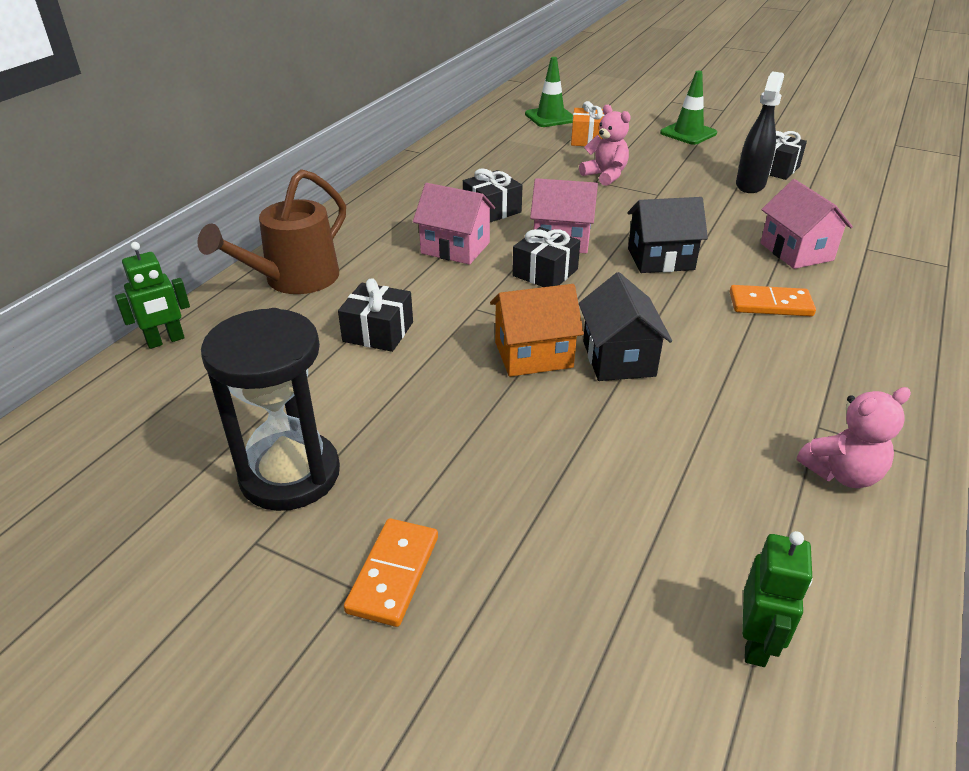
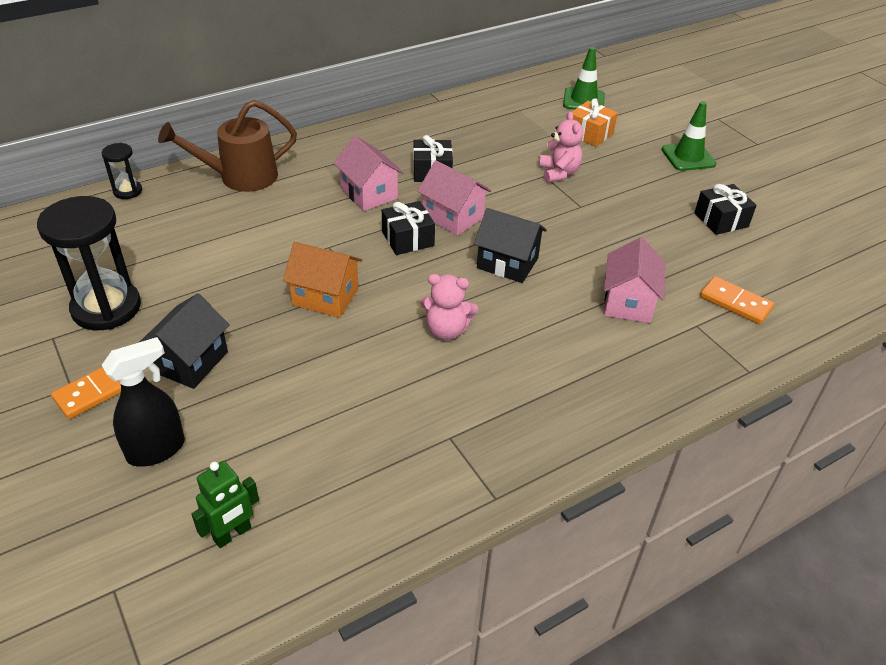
camera: 30 degrees right, 5 degrees up
green robot [115,242,190,349] -> black hourglass [102,143,142,199]
black gift [338,278,413,352] -> none
black house [579,272,672,381] -> black house moved to [140,293,230,389]
orange domino [730,285,816,316] -> orange domino moved to [700,276,774,324]
black spray bottle [736,71,784,193] -> black spray bottle moved to [102,337,185,466]
pink teddy bear [797,387,911,488] -> pink teddy bear moved to [420,274,478,340]

